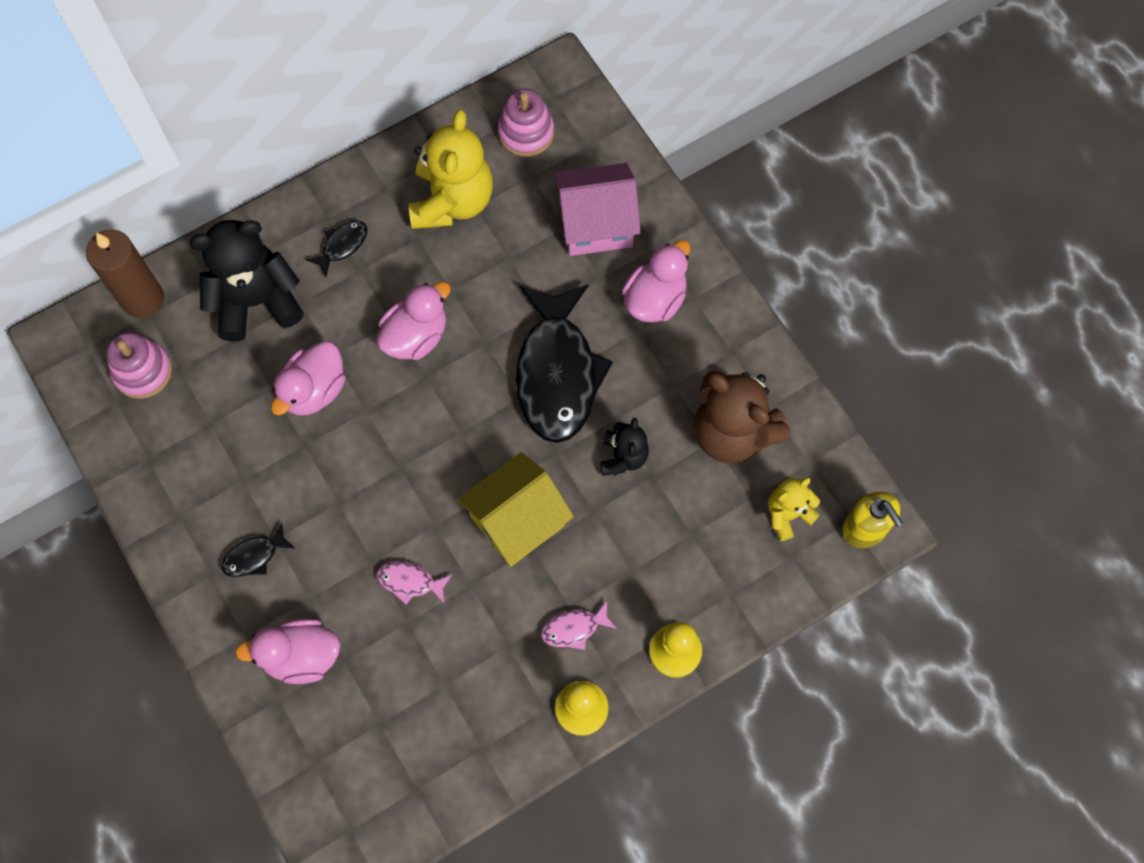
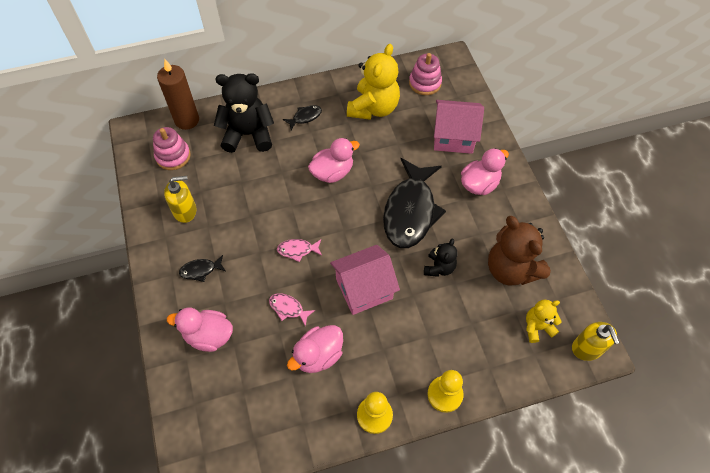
camera: 15 degrees right, 10 degrees down
pink duck [271,341,346,416] -> pink duck moved to [287,325,343,373]
yellow house [458,452,574,567] -> pink house [330,245,400,315]
pink fish [541,601,617,650] -> pink fish moved to [277,239,322,262]
none -> yellow soap dispenser [164,176,196,223]

